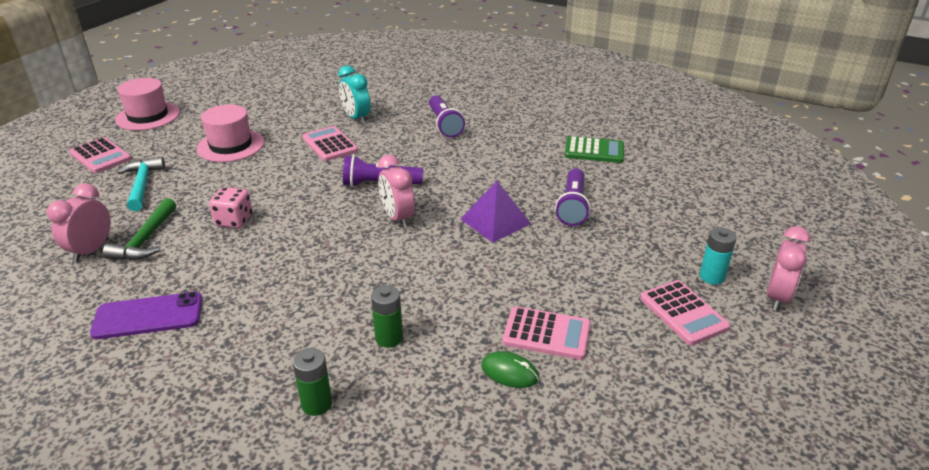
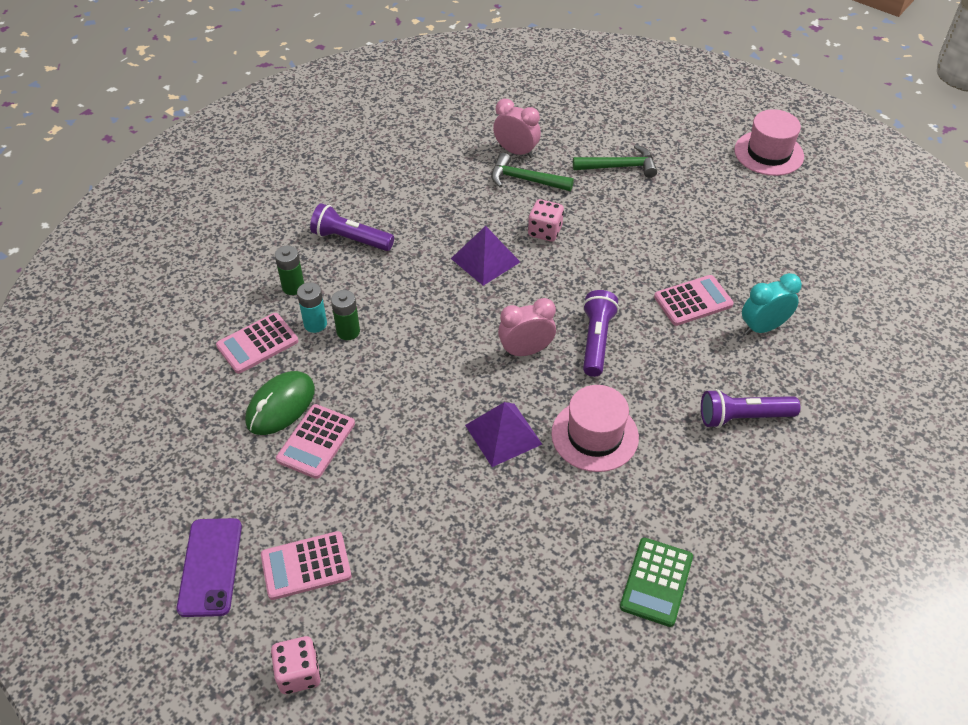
camera: 100 degrees right, 15 degrees up
pink calculator [69,137,131,173] -> pink calculator moved to [216,313,298,374]
purple phone [90,292,203,339] -> purple phone moved to [177,518,242,617]
turquoise hammer [117,157,165,211] -> green hammer [573,145,657,178]
pink hat [197,104,264,162] -> pink hat moved to [551,385,639,472]
green mouse [481,351,539,388] -> green mouse [245,371,315,435], size x1.63
purple flashlight [555,169,590,226] -> purple flashlight moved to [310,203,394,251]
turquoise battery [700,227,737,285] -> turquoise battery moved to [297,282,327,333]
pink clock [767,226,811,311] -> pink dice [271,636,321,694]
none -> purple pyramid [451,226,520,286]

